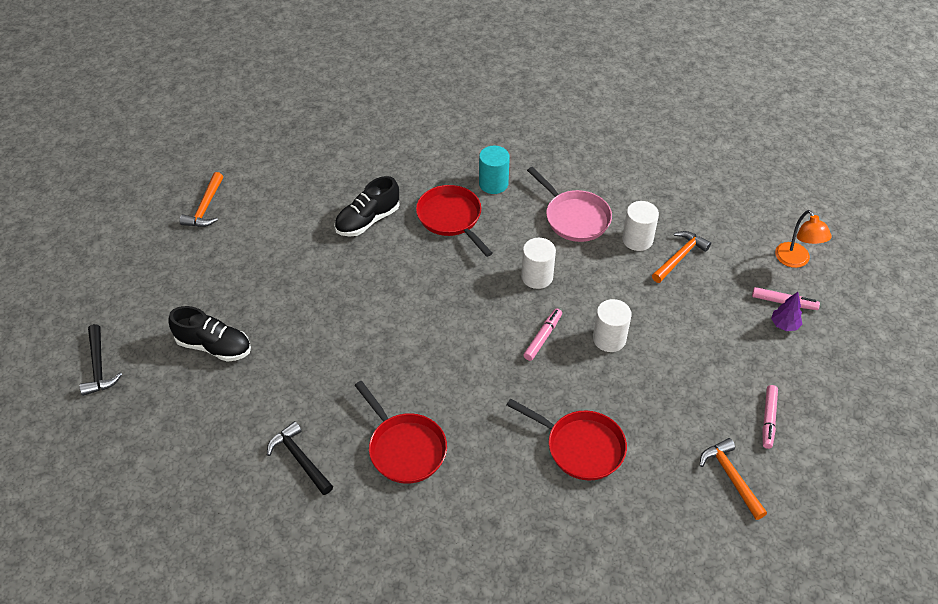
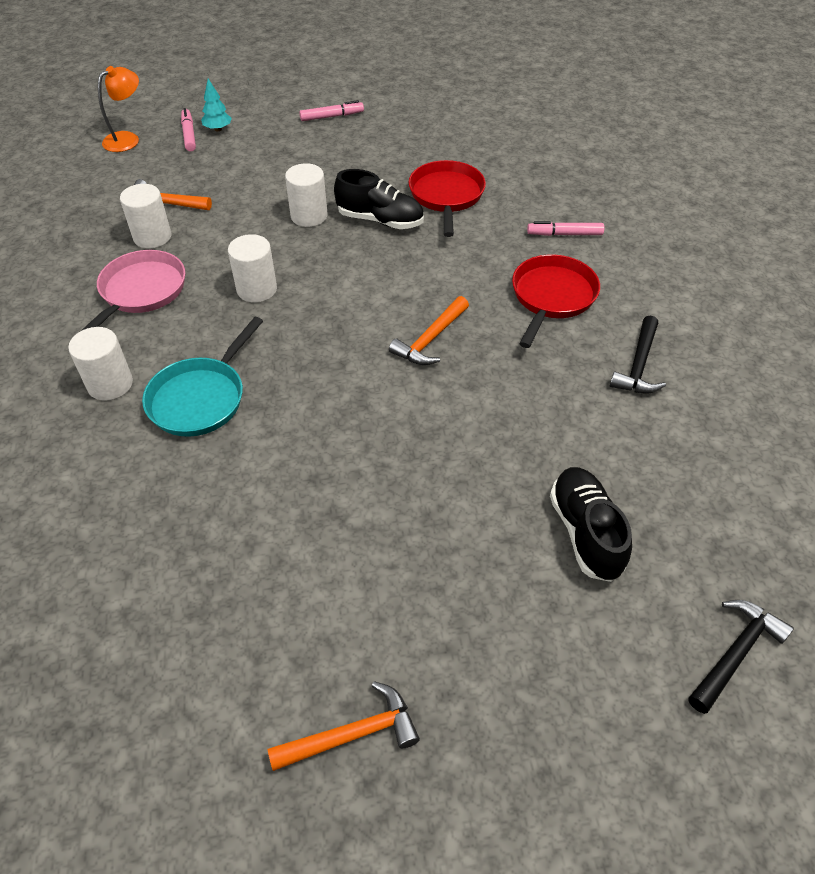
camera: 120 degrees left, 0 degrees up
black shoe [334,176,400,237] -> black shoe moved to [334,169,424,229]
red pan [416,185,493,257] -> turquoise pan [142,317,263,437]
turquoise cylinder [479,146,510,194] -> white cylinder [68,327,133,401]
pink marker [523,308,562,361] -> pink marker moved to [527,221,604,236]
orange hammer [700,438,767,520] -> orange hammer moved to [389,296,469,365]
purple tree [771,292,802,331] -> turquoise tree [201,79,232,131]

